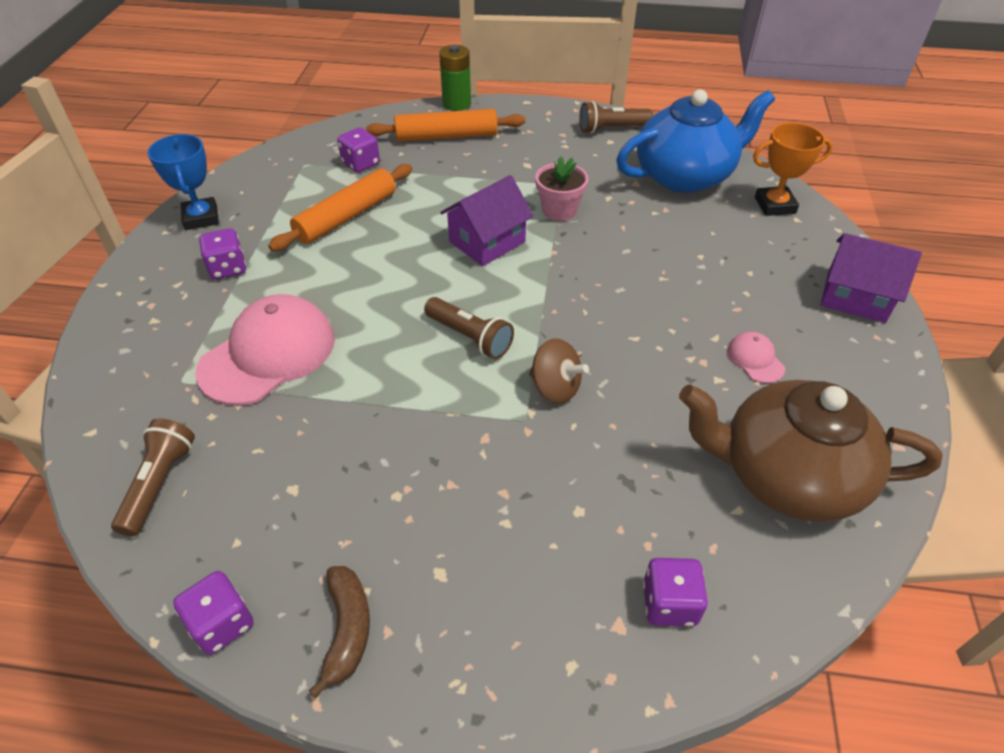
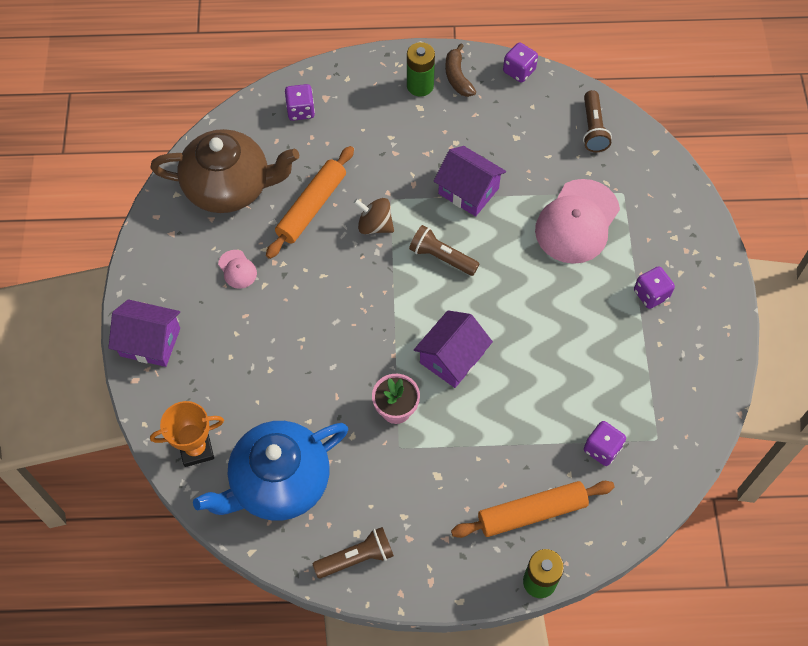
camera: 170 degrees right, 15 degrees up
blue trophy [147,134,219,230] -> none
orange rolling pin [268,164,412,251] -> orange rolling pin moved to [266,146,354,259]
none -> green battery [407,42,435,97]
none -> purple house [434,146,506,216]

